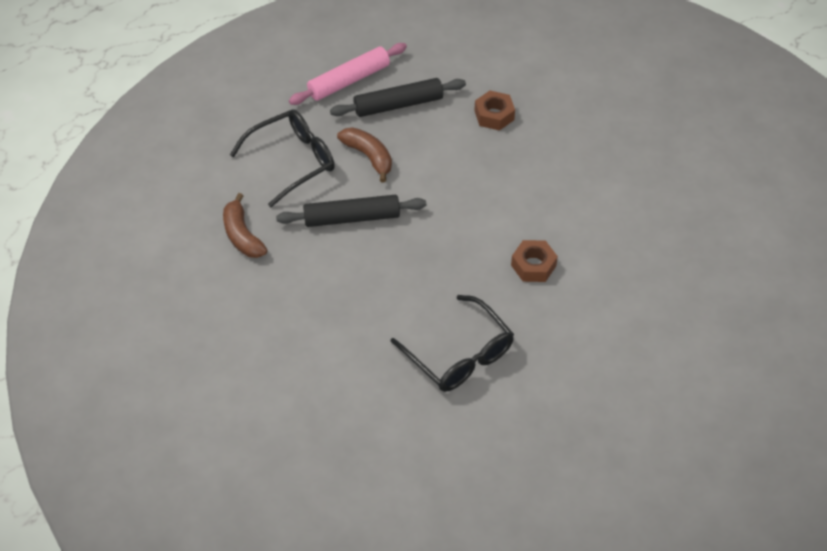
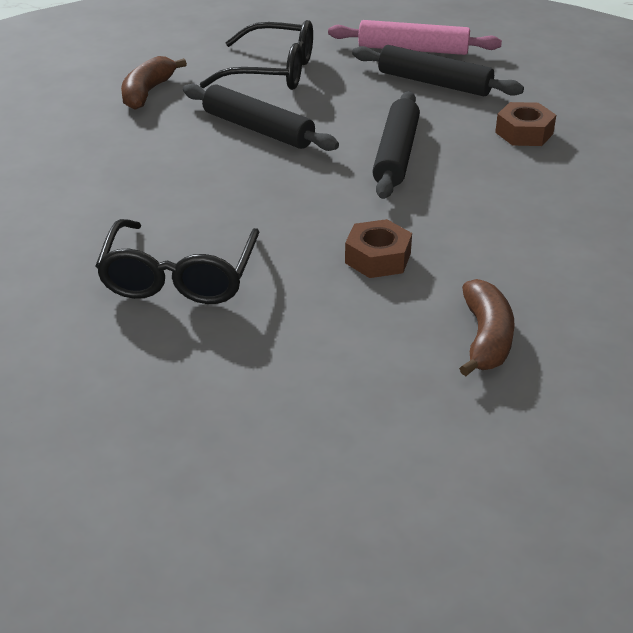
camera: 45 degrees right, 15 degrees down
brown banana [337,127,392,183] -> brown banana moved to [459,279,515,376]
none -> black rolling pin [372,91,420,199]

